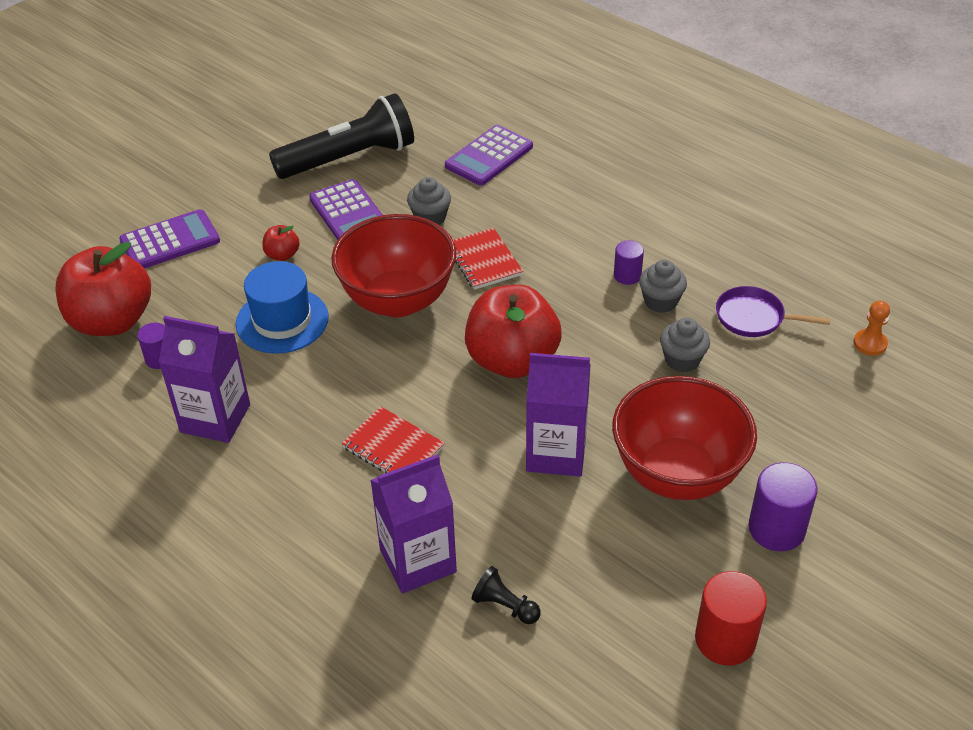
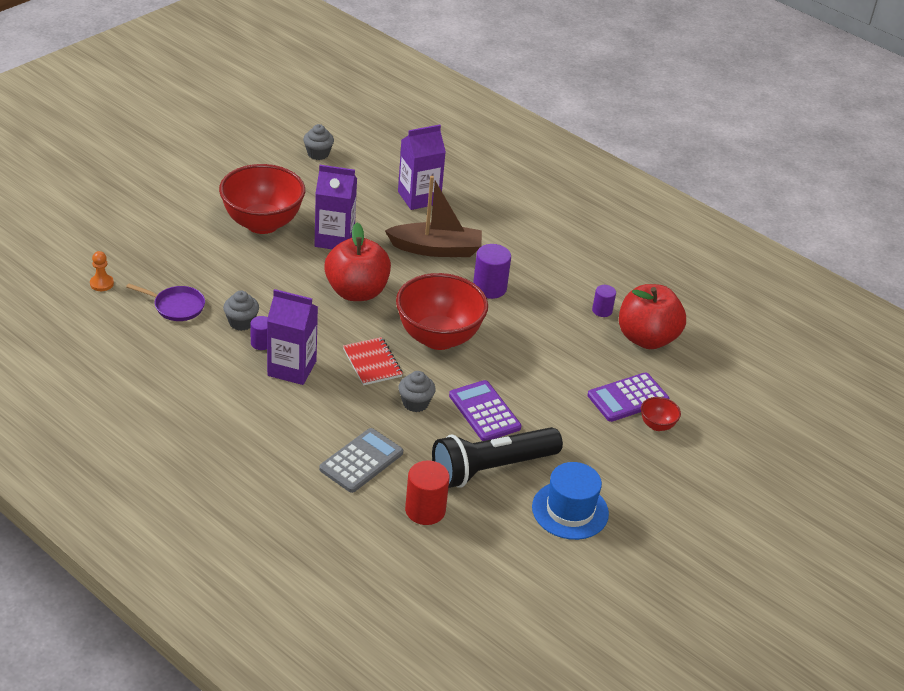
camera: 175 degrees right, 5 degrees down
purple carton [159,316,250,443] -> purple carton moved to [267,289,318,385]
blue hat [236,261,329,354] -> blue hat moved to [532,462,609,540]
red apple [262,225,300,261] -> none
red notebook [341,406,445,473] -> brown boat [385,176,482,257]
purple calculator [445,125,533,186] -> grey calculator [319,428,403,493]
black pawn [471,566,541,624] -> none
grey cupcake [660,318,710,373] -> grey cupcake moved to [303,124,334,160]
red cylinder [695,571,767,666] -> red cylinder moved to [405,460,450,525]
purple cylinder [748,462,818,551] -> purple cylinder moved to [473,244,511,299]
none -> red bowl [641,397,681,431]

